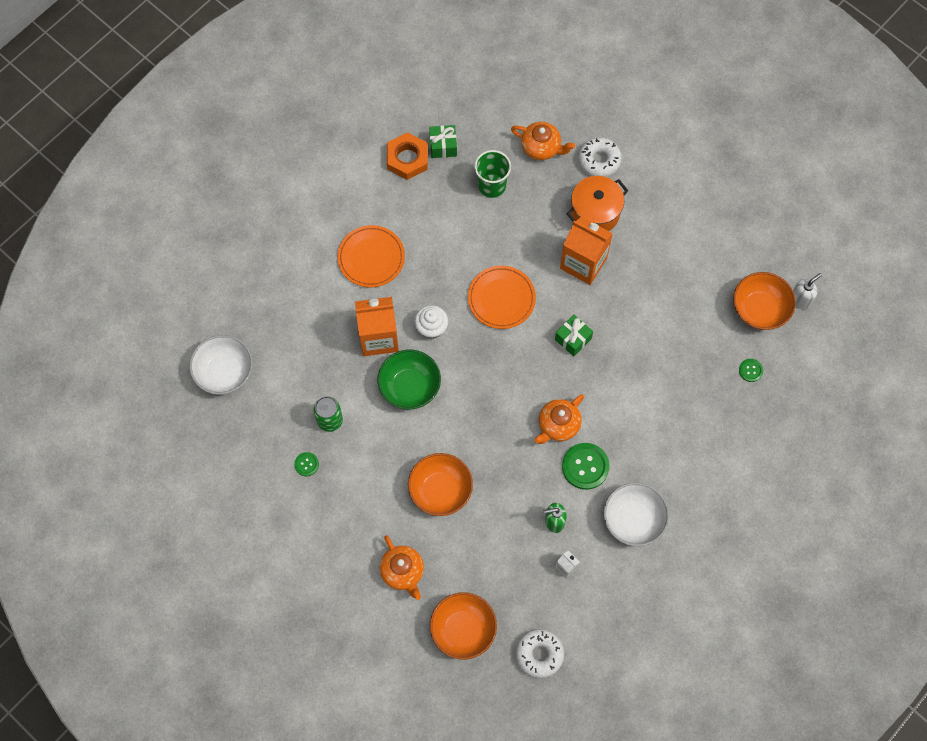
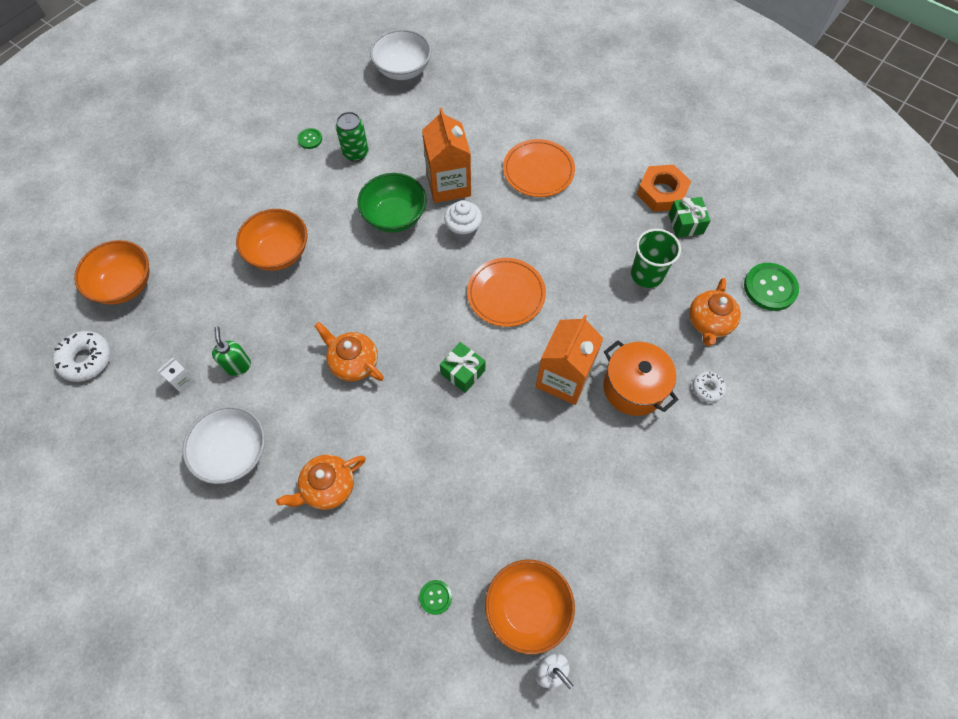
camera: 85 degrees right, 5 degrees down
orange teapot [379,535,424,600] -> orange teapot moved to [276,455,366,510]
green button [562,443,610,490] -> green button moved to [744,263,799,311]
white donut [578,137,622,177] -> white donut [692,371,726,403], size x0.60

